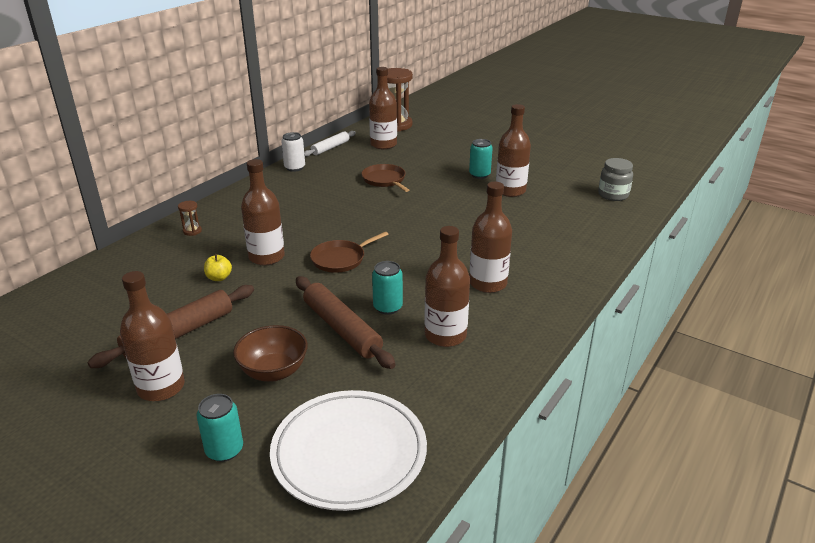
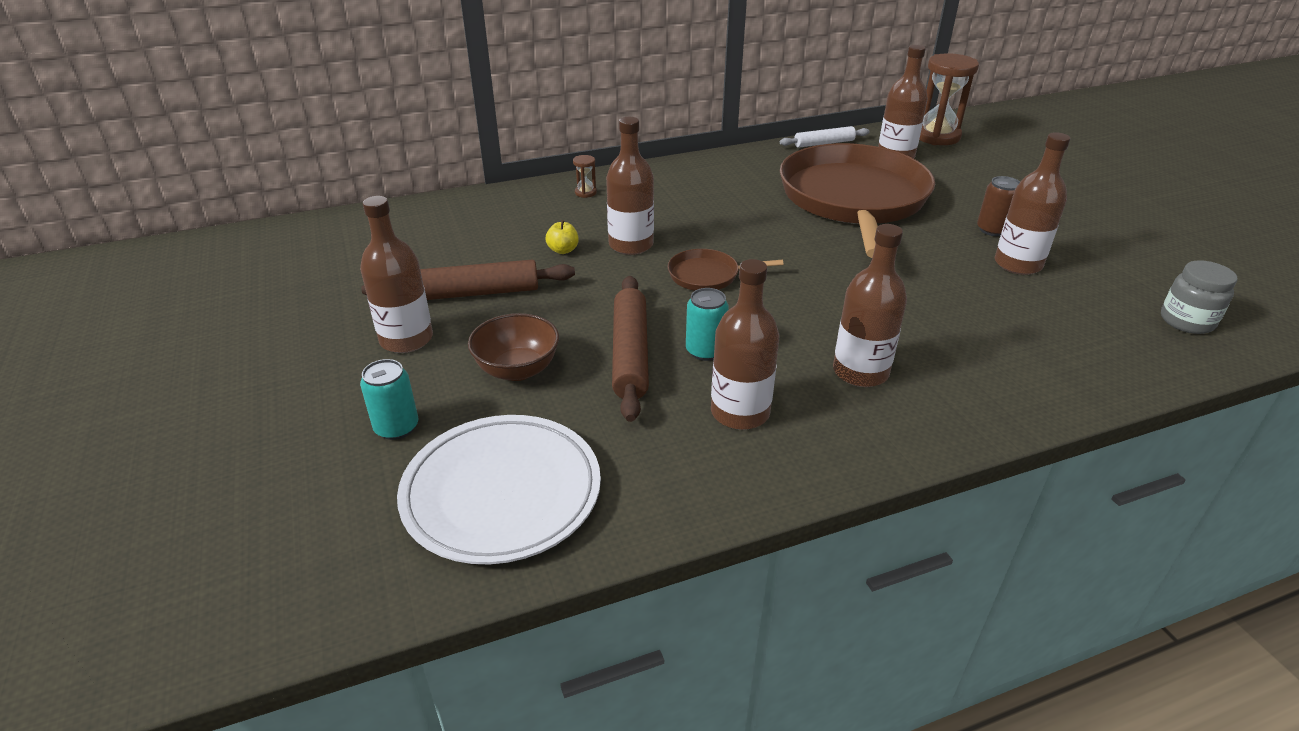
camera: 35 degrees right, 5 degrees up
white can [281,132,305,171] -> none
brown pan [362,164,409,192] -> brown pan [780,143,935,258], size x2.49
turquoise can [469,139,493,179] -> brown can [977,176,1020,236]

